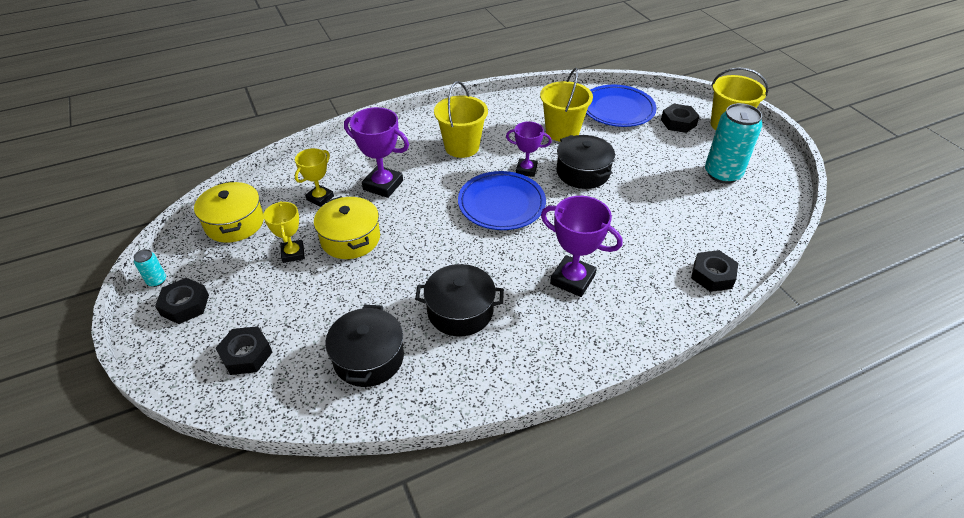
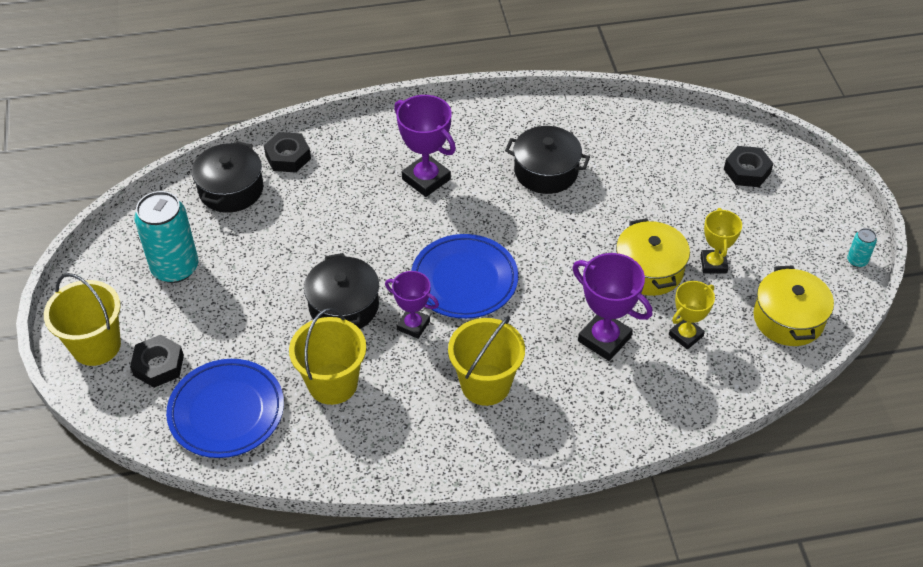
camera: 165 degrees left, 5 degrees up
black nut [155,278,209,324] -> none
black pot [325,305,404,387] -> black pot moved to [192,141,263,213]

